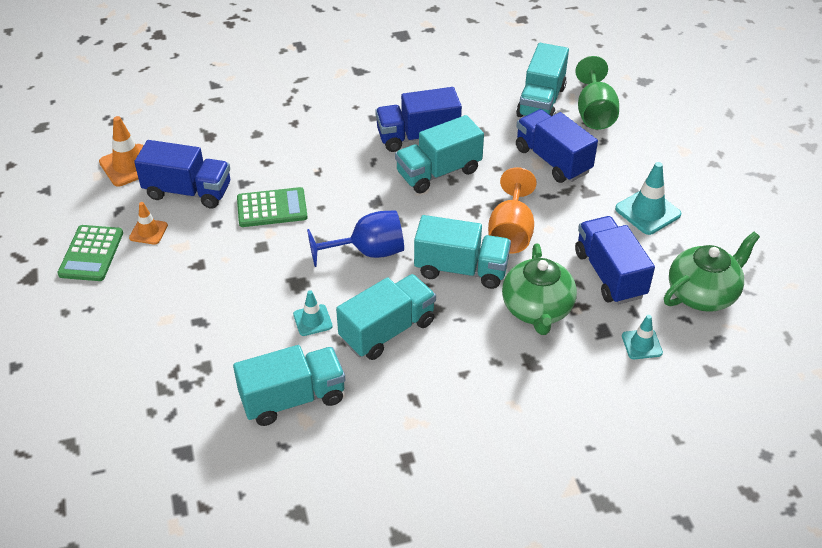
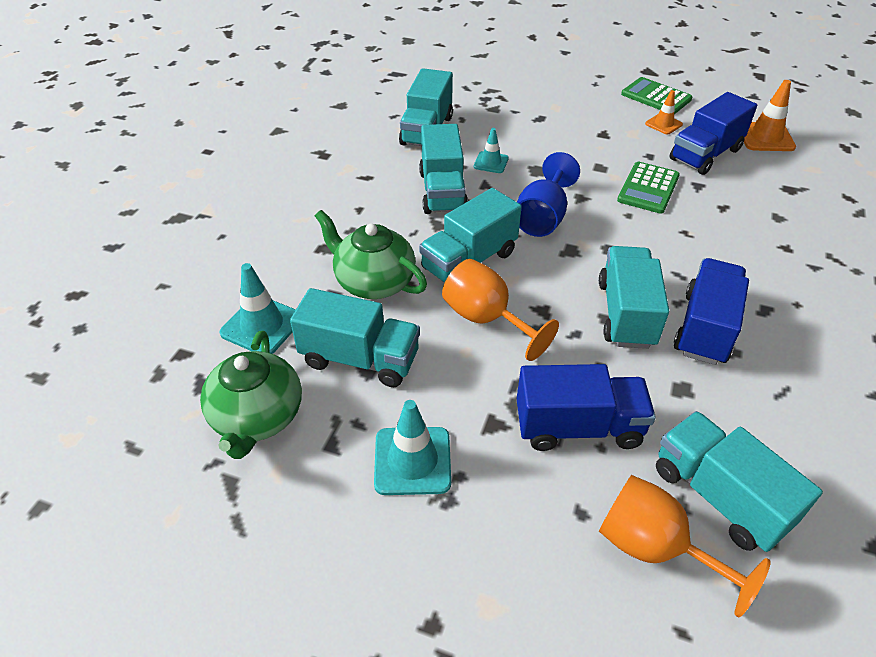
camera: 125 degrees right, 0 degrees up
green goblet [575,56,619,129] -> orange goblet [599,475,771,617]
blue truck [575,216,655,304] -> turquoise truck [290,288,420,387]
turquoise traffic cone [622,315,663,359] -> turquoise traffic cone [219,263,296,354], size x1.63

